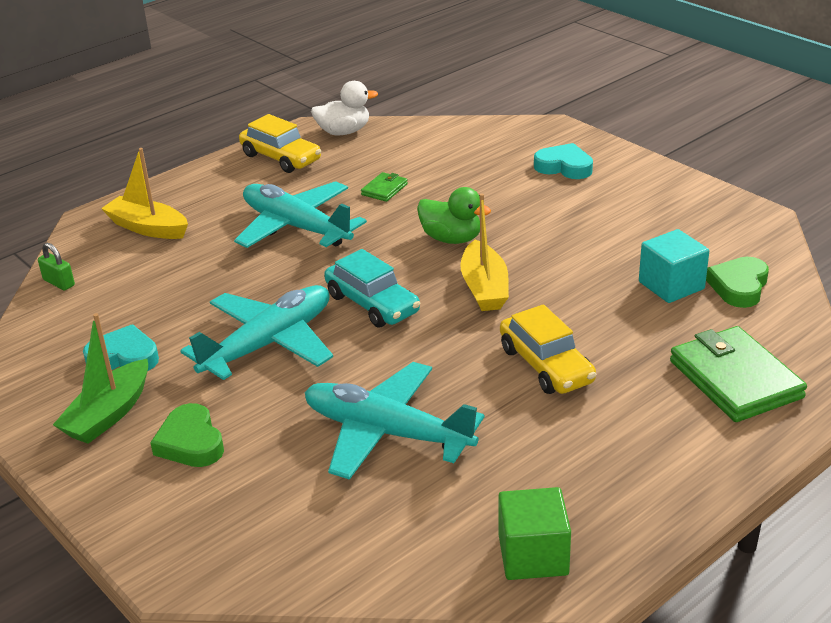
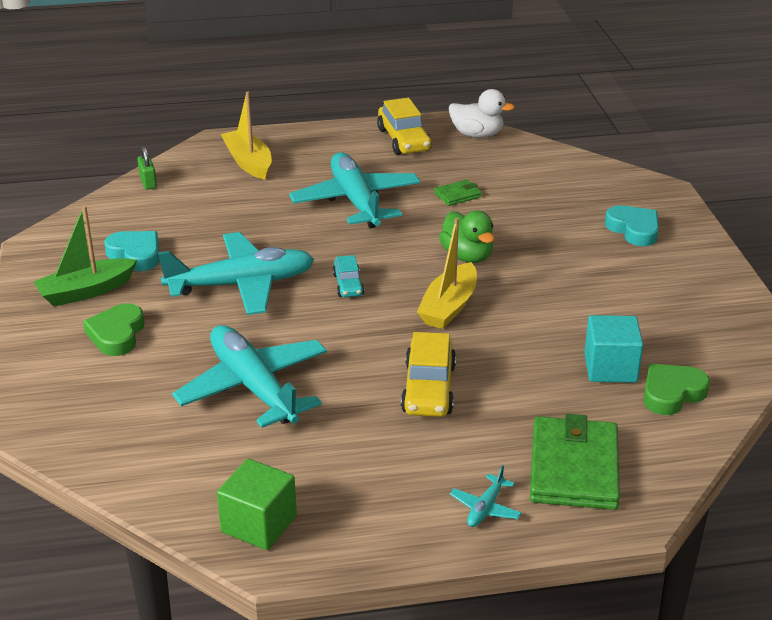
camera: 30 degrees right, 0 degrees up
turquoise car [324,249,420,328] -> turquoise car [332,255,364,297], size x0.58
none -> turquoise plane [450,465,522,527]

